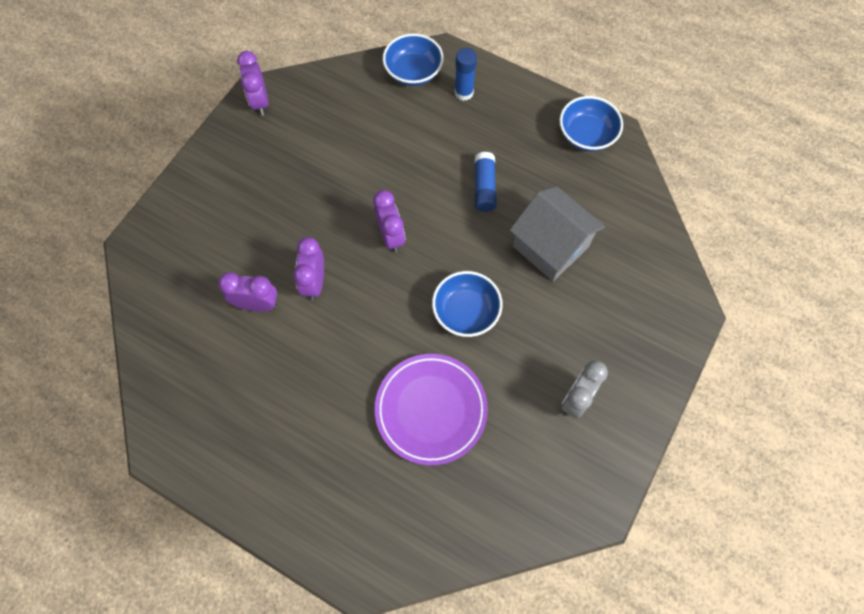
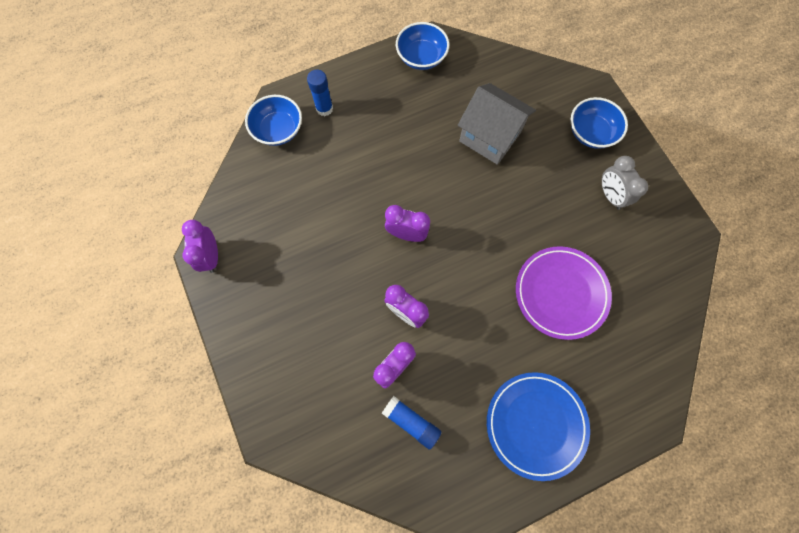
camera: 55 degrees left, 5 degrees up
purple clock [237,51,269,115] -> purple clock turned 60 degrees clockwise [182,220,218,273]
blue bowl [432,271,503,337] -> blue bowl moved to [571,97,628,149]
blue glue stick [475,152,497,212] -> blue glue stick moved to [382,396,441,450]
grey house [510,186,605,281] -> grey house turned 45 degrees clockwise [458,83,536,165]
none -> blue plate [487,372,590,481]

